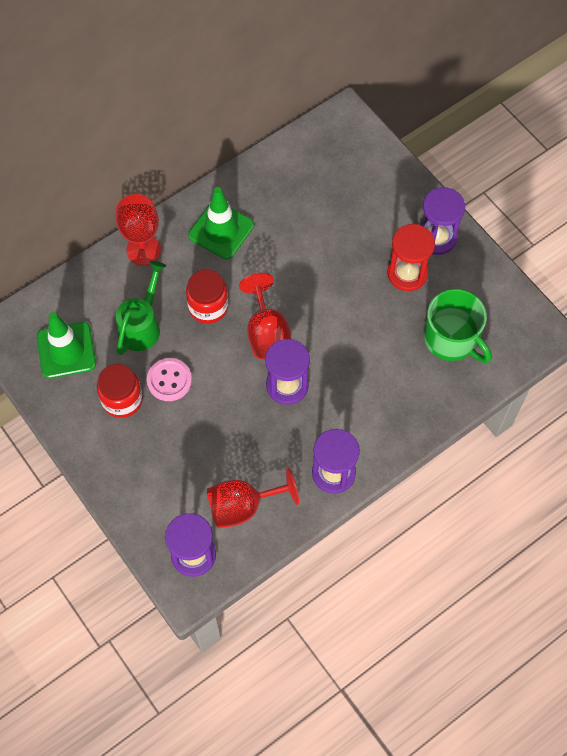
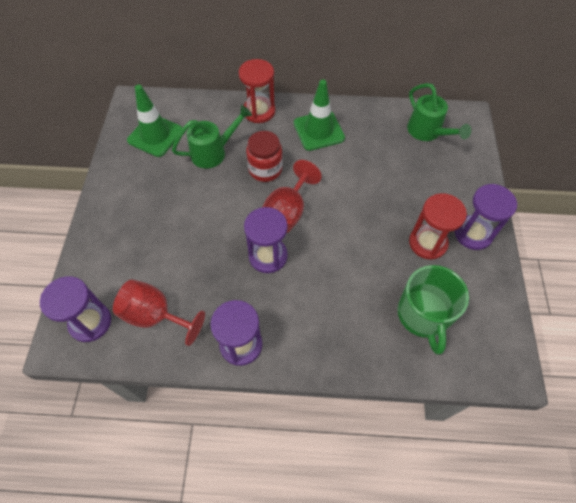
camera: 40 degrees right, 5 degrees down
red jar [97,364,143,418] -> none
red goblet [116,194,161,266] -> red hourglass [239,59,275,123]
pink button [147,358,192,401] -> none
none -> green watering can [407,83,471,141]

